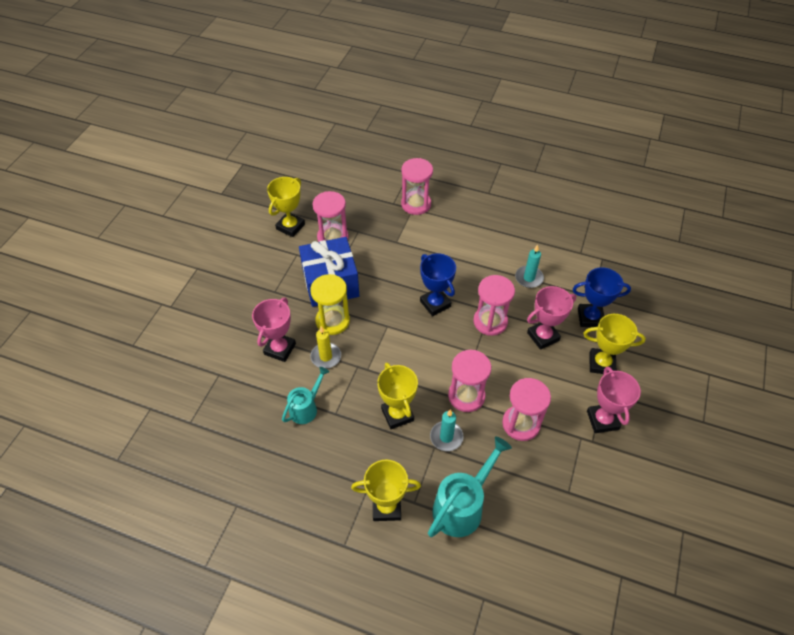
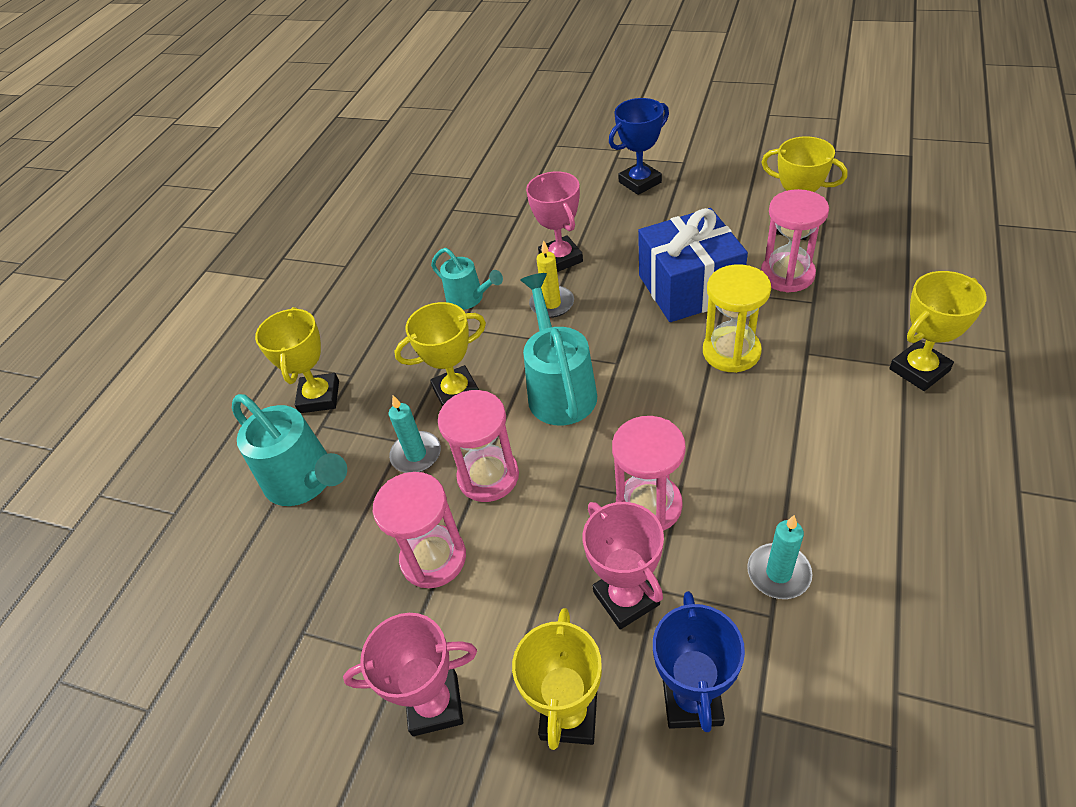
camera: 95 degrees right, 5 degrees down
pink trophy [252,298,296,362] -> pink trophy turned 45 degrees clockwise [526,171,583,272]
yellow hourglass [310,274,350,335] -> yellow hourglass moved to [703,264,771,373]
pink hourglass [401,158,433,215] -> yellow trophy [889,271,987,391]
blue trophy [420,253,456,316] -> blue trophy moved to [609,98,669,195]
none -> turquoise watering can [521,273,597,425]

